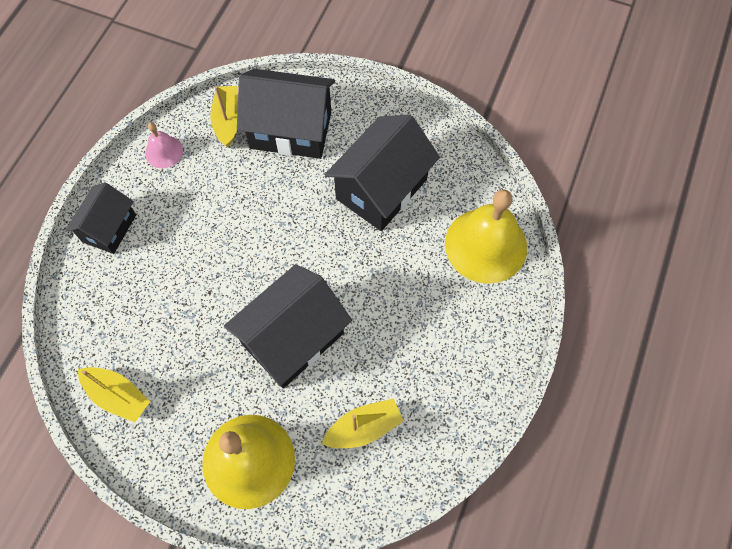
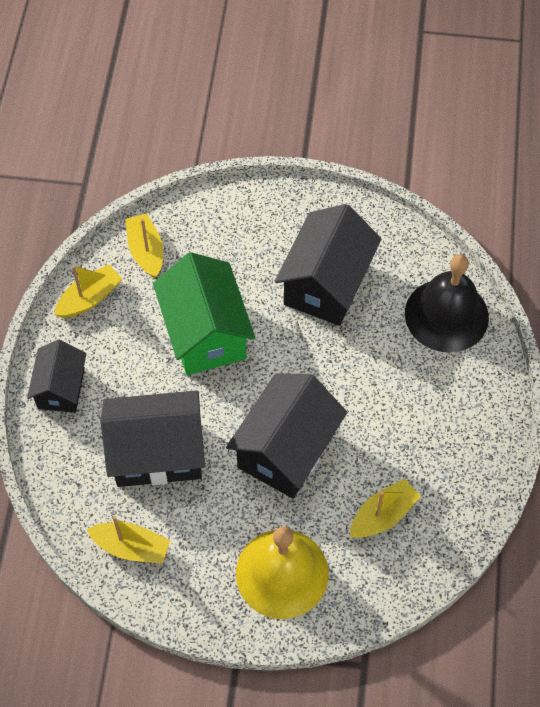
camera: 15 degrees left, 5 degrees down
pink bell [145,122,183,168] -> yellow boat [54,264,122,318]
black house [237,69,335,159] -> black house moved to [100,390,205,487]
yellow bell [445,189,527,284] -> black bell [405,254,489,353]
none -> green house [153,252,255,375]

